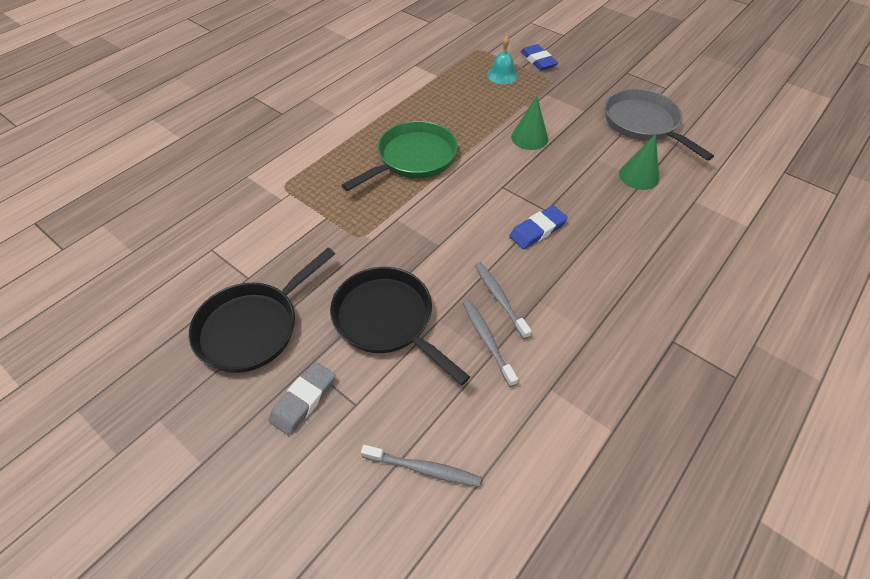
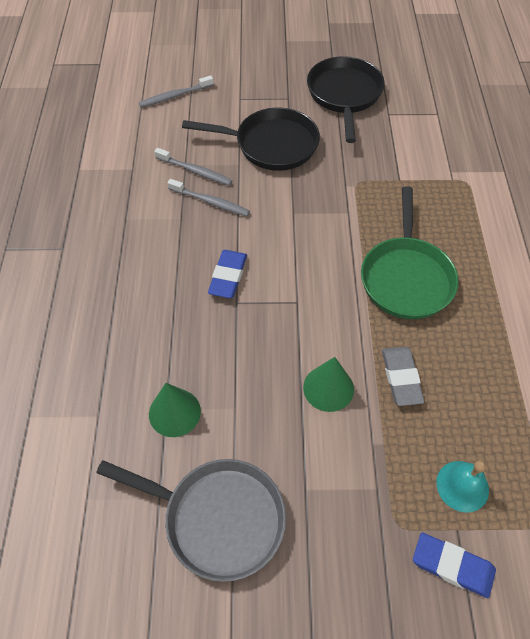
camera: 140 degrees right, 5 degrees up
grey eraser [269,362,335,436] -> grey eraser moved to [382,347,425,406]

